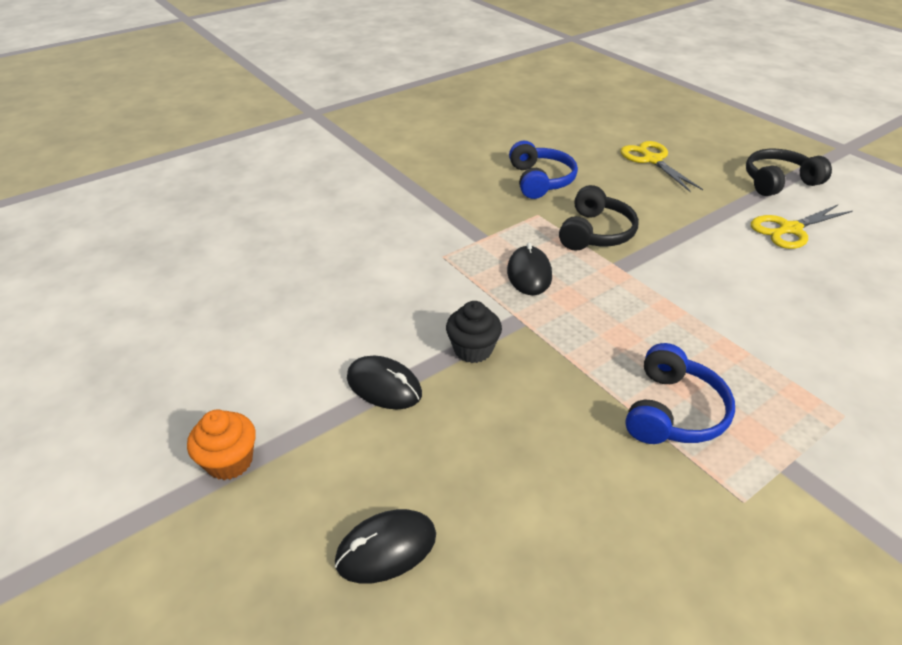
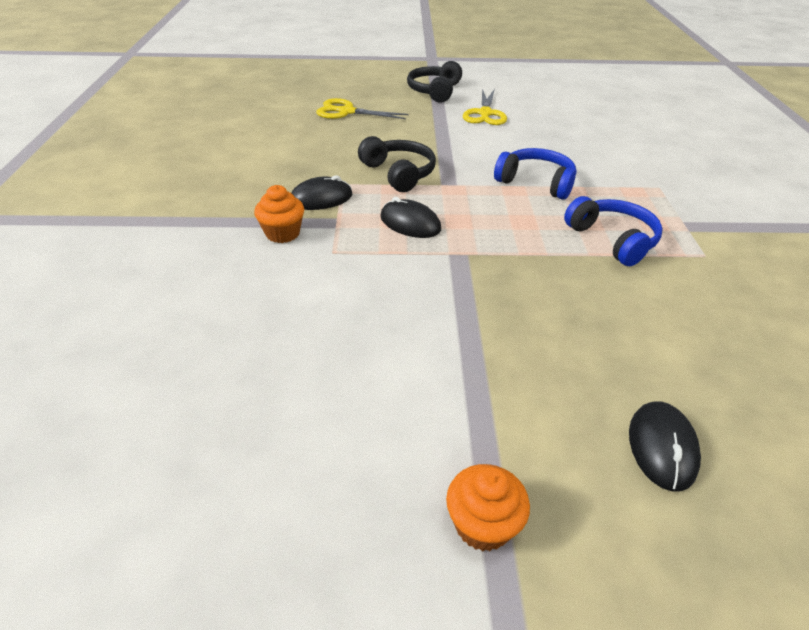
camera: 55 degrees left, 0 degrees up
black mouse [347,356,422,409] -> black mouse moved to [291,175,352,210]
black cupcake [446,301,502,363] -> none
blue headphones [509,141,578,199] -> blue headphones moved to [494,148,576,200]
none -> orange cupcake [254,185,304,243]

